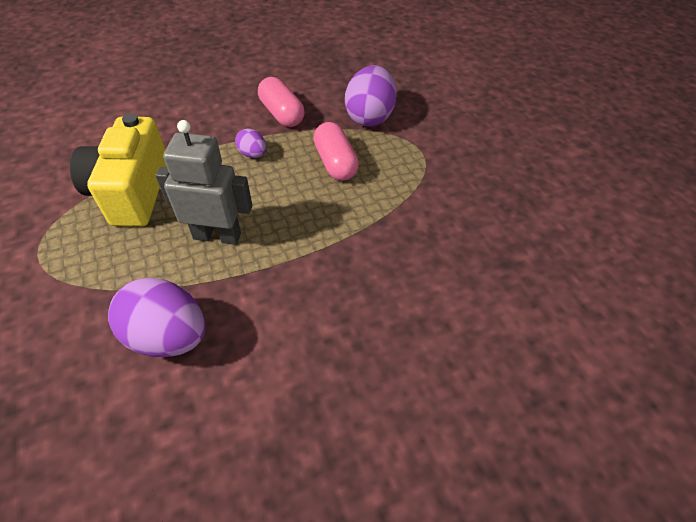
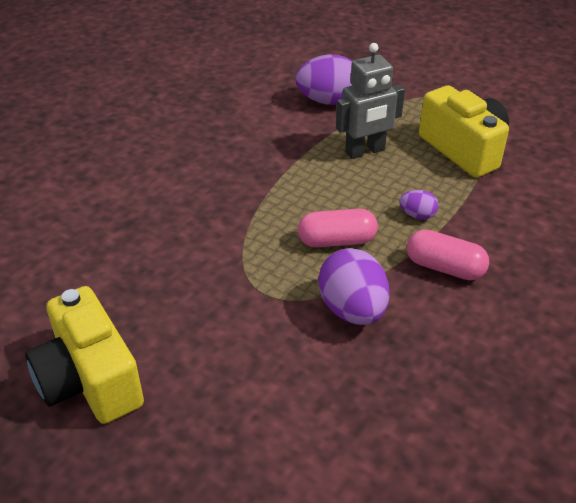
camera: 150 degrees right, 10 degrees down
pink capsule [313,122,359,181] -> pink capsule turned 45 degrees counterclockwise [298,209,378,248]
none -> yellow camera [25,286,144,424]

